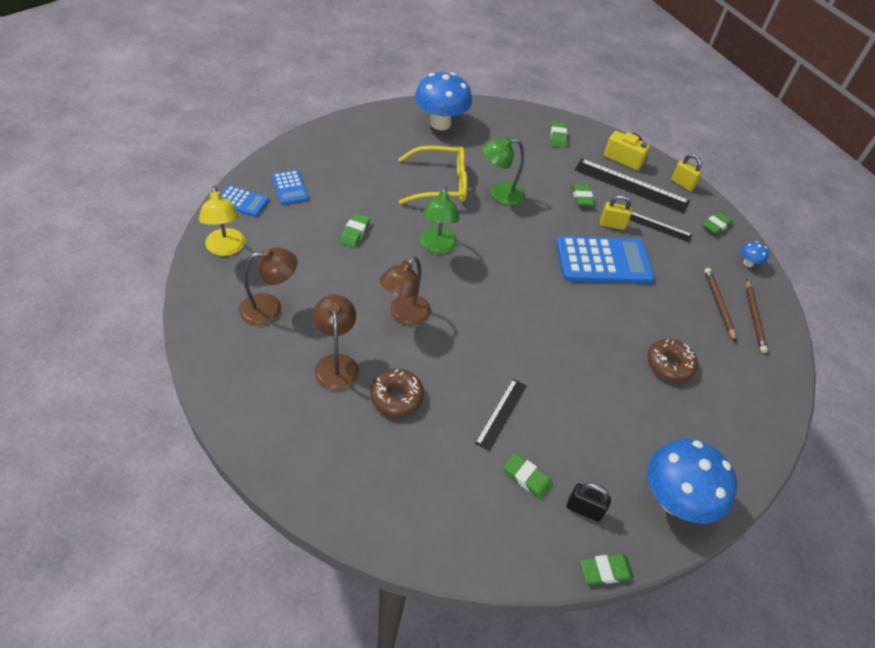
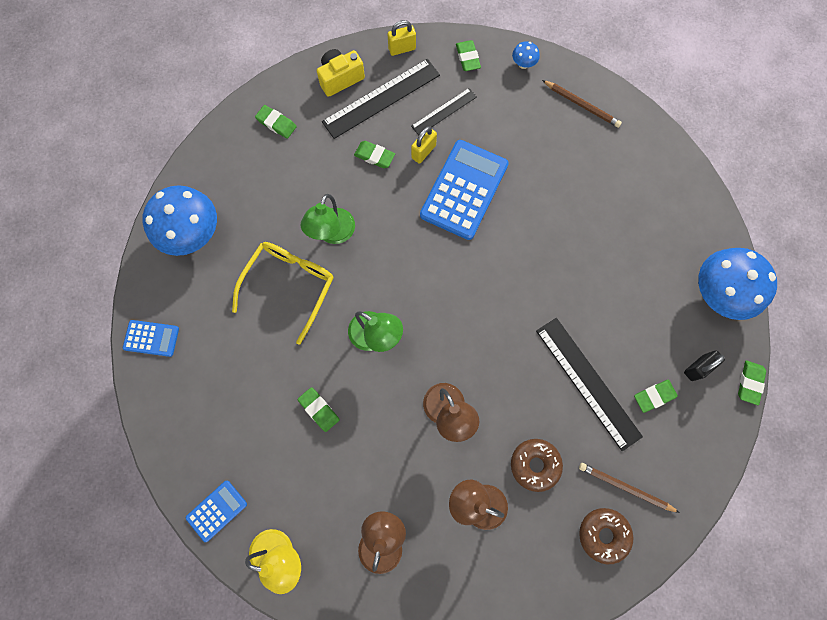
camera: 55 degrees left, 25 degrees up
blue calculator [272,170,308,205] -> blue calculator moved to [123,320,179,357]
black ruler [475,379,527,451] -> black ruler [536,318,643,451], size x1.75
brown donut [647,339,698,382] -> brown donut moved to [579,508,634,565]
brown pencil [704,268,736,342] -> brown pencil moved to [579,463,680,513]

